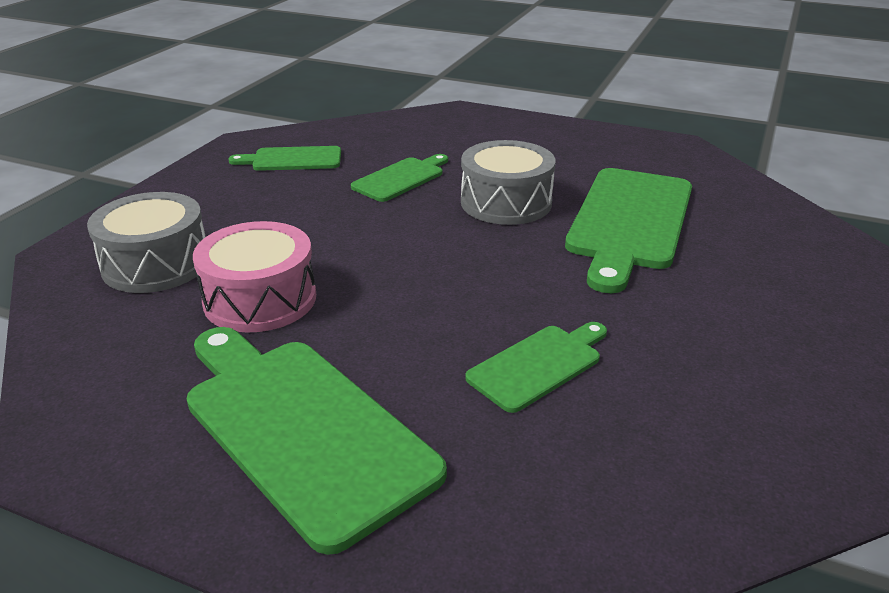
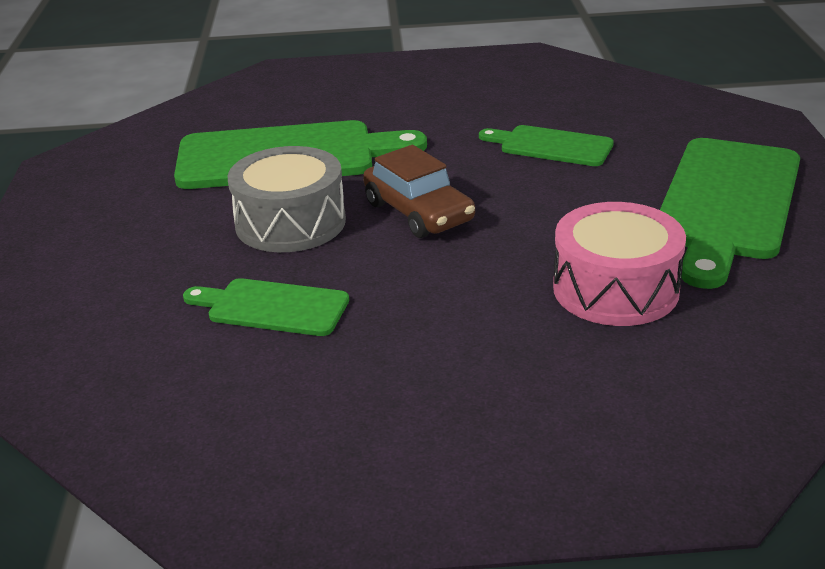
camera: 115 degrees left, 0 degrees up
grey drum [87,192,206,293] -> none
green cutting board [228,146,341,171] -> none
none -> brown car [363,145,475,238]

